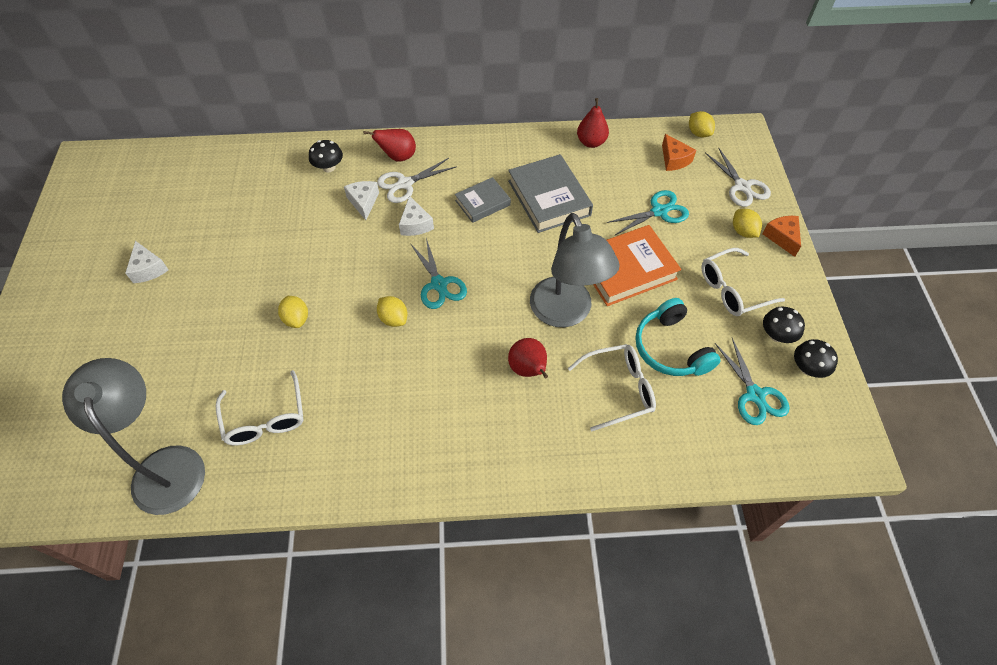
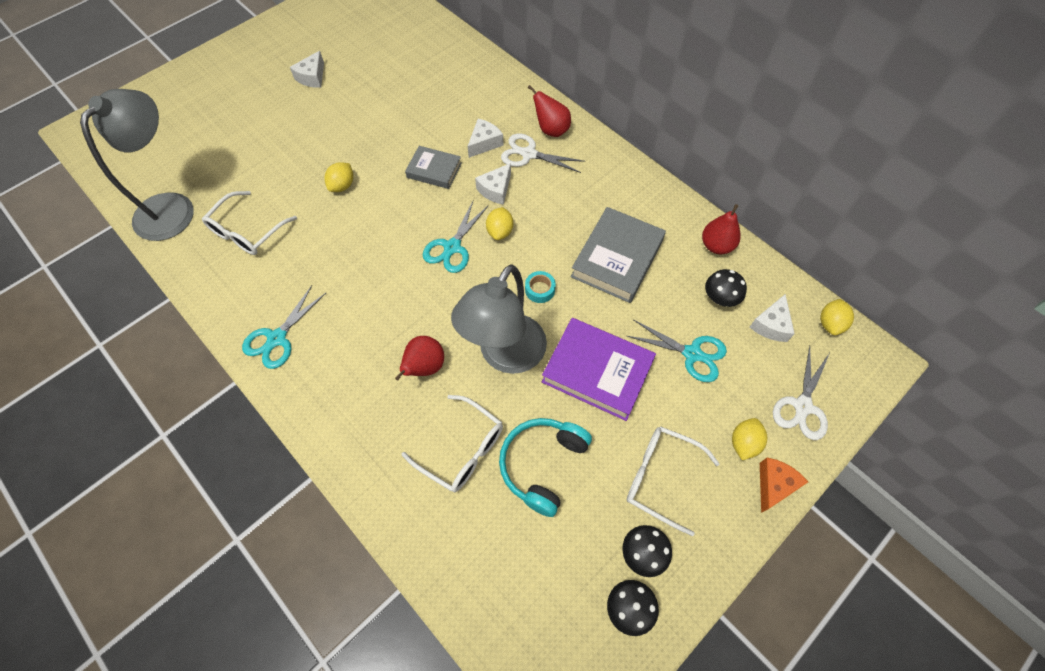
camera: 50 degrees right, 5 degrees up
black mushroom [309,140,343,172] -> black mushroom moved to [705,269,747,307]
yellow lemon [377,296,407,327] -> yellow lemon moved to [486,207,513,240]
grey book [455,177,511,223] -> grey book moved to [405,146,462,189]
orange book [593,225,682,306] -> purple book [542,318,656,421]
orange cheese [662,134,696,171] -> white cheese [750,294,795,342]
turquoise scissors [715,338,790,425] -> turquoise scissors moved to [242,285,326,369]
none -> turquoise tape [525,271,556,303]

